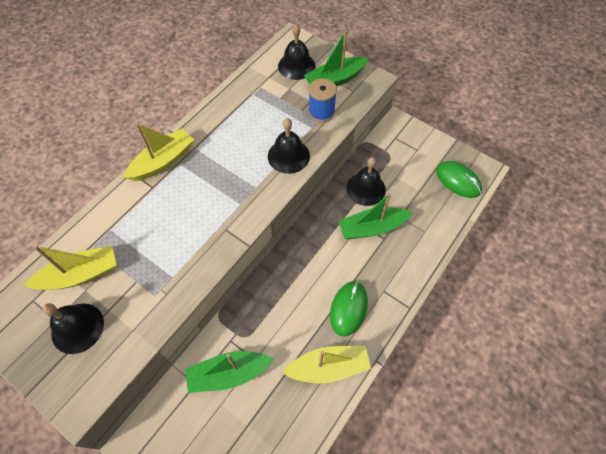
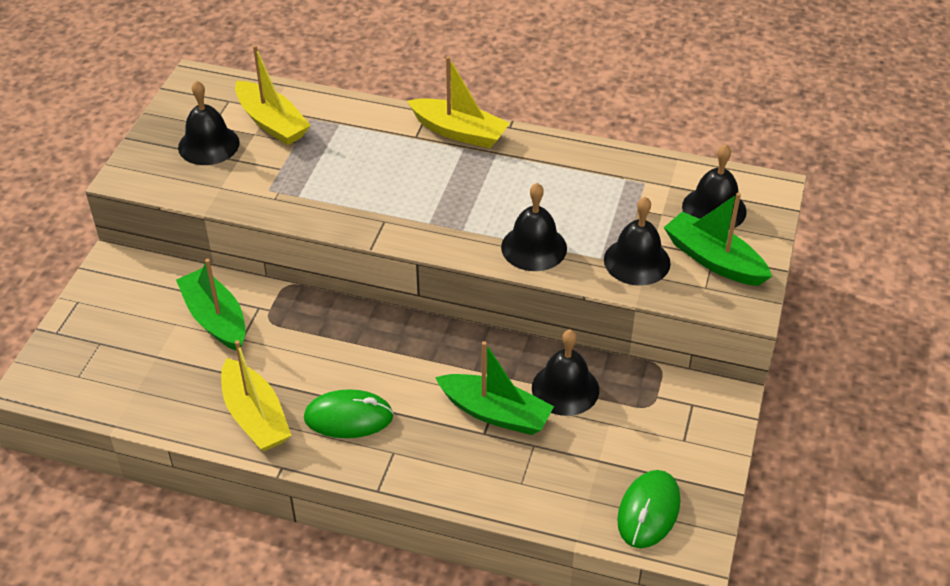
camera: 70 degrees right, 15 degrees down
blue spool [308,78,337,122] -> black bell [604,197,671,285]
green boat [338,193,413,239] -> green boat turned 150 degrees clockwise [435,341,554,435]

